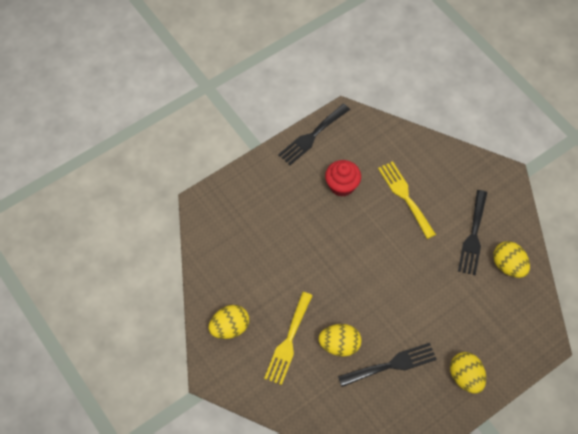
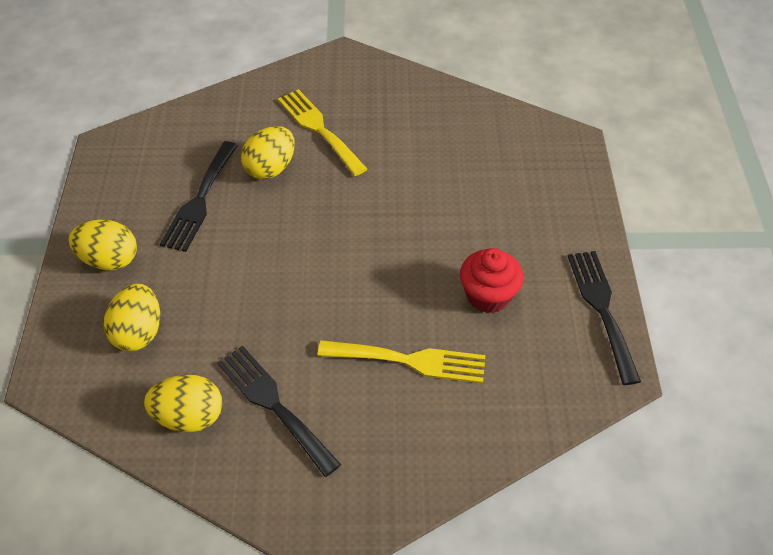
camera: 125 degrees right, 10 degrees down
yellow egg [208,305,249,339] -> yellow egg moved to [104,284,160,351]

